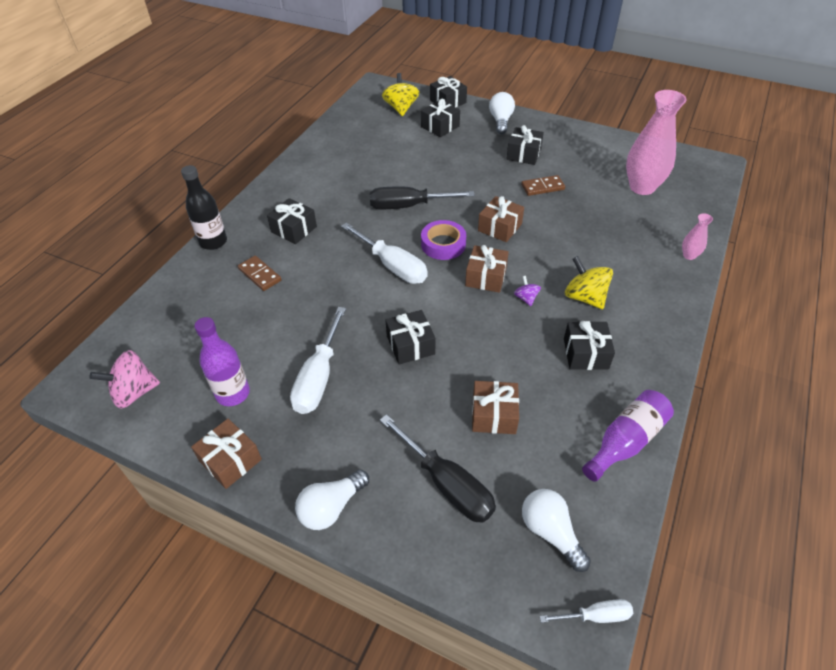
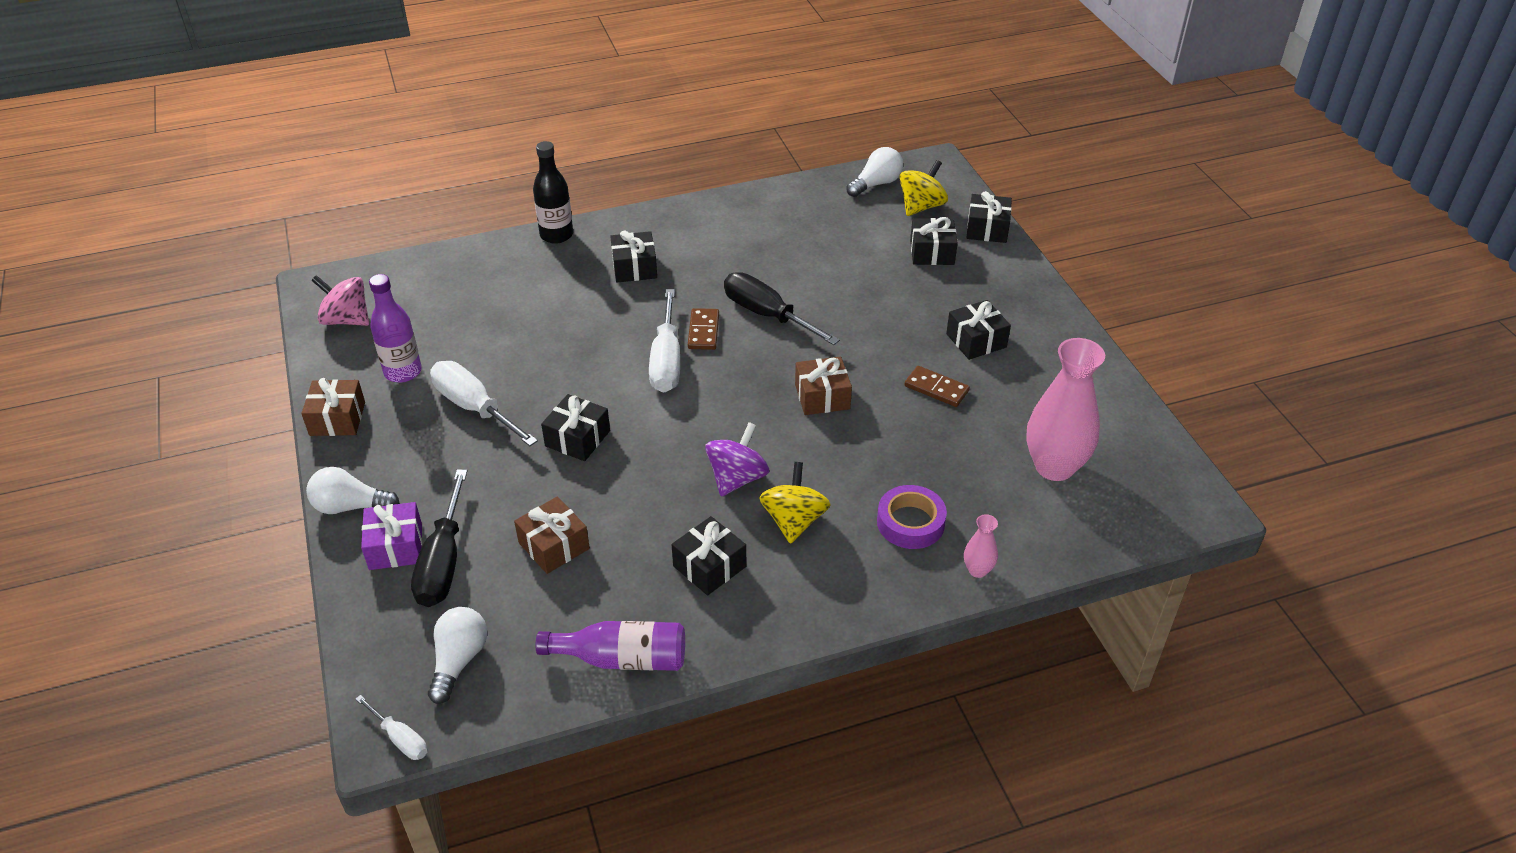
camera: 45 degrees right, 5 degrees down
brown domino [238,256,282,291] -> brown domino moved to [688,308,719,350]
white screwdriver [290,307,346,414] -> white screwdriver turned 75 degrees clockwise [430,361,538,446]
purple tape [421,220,466,260] -> purple tape moved to [877,485,947,549]
brown gift [465,245,509,293] -> none
white light bulb [489,92,515,134] -> white light bulb moved to [846,147,903,197]
purple spinning top [514,276,541,306] -> purple spinning top [705,422,769,497], size x1.89
none -> purple gift [361,502,422,570]

